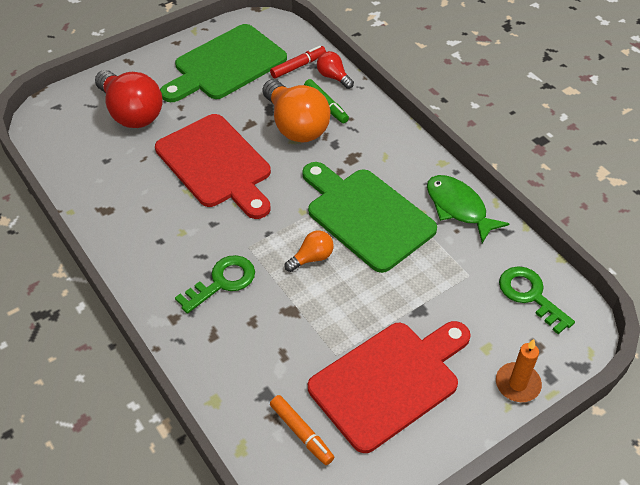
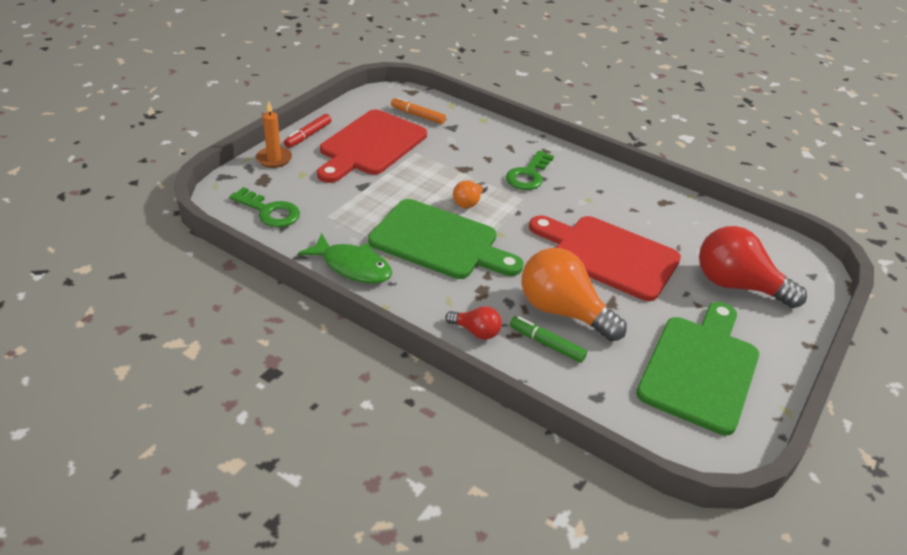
camera: 155 degrees right, 10 degrees down
red marker [270,46,326,78] -> red marker moved to [284,114,331,148]
red light bulb [317,51,354,89] -> red light bulb moved to [445,306,502,340]

